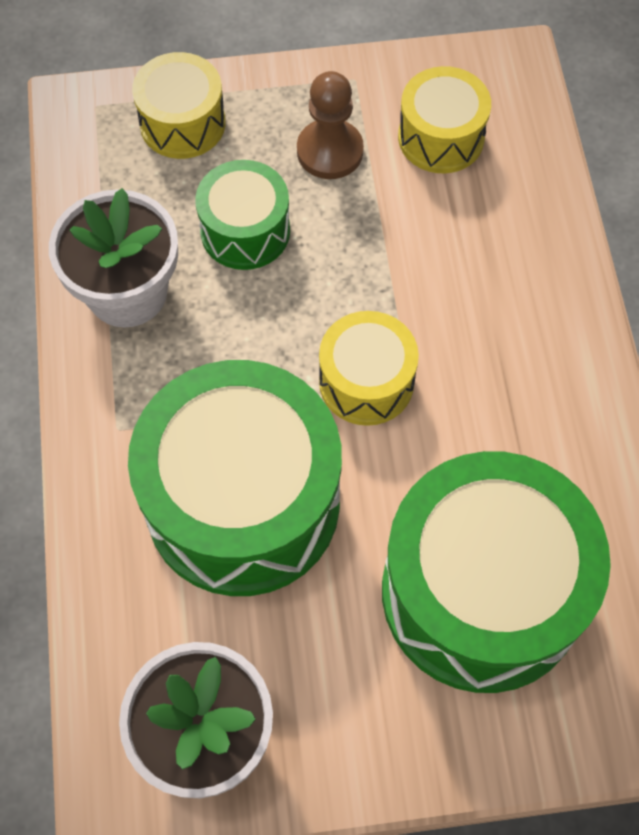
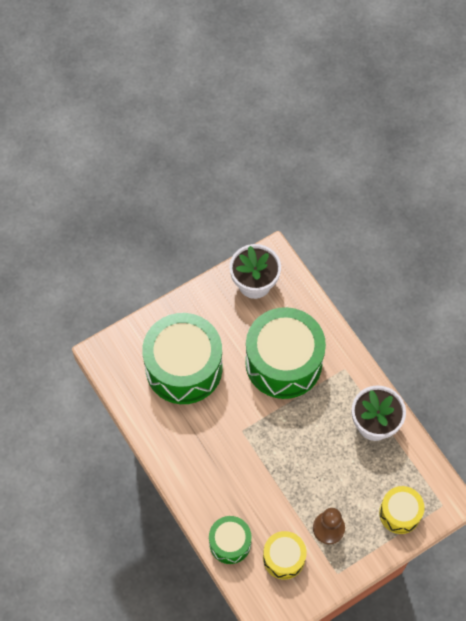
camera: 155 degrees right, 0 degrees up
green drum [195,160,290,270] -> green drum moved to [209,516,252,564]
yellow drum [319,311,419,426] -> none

